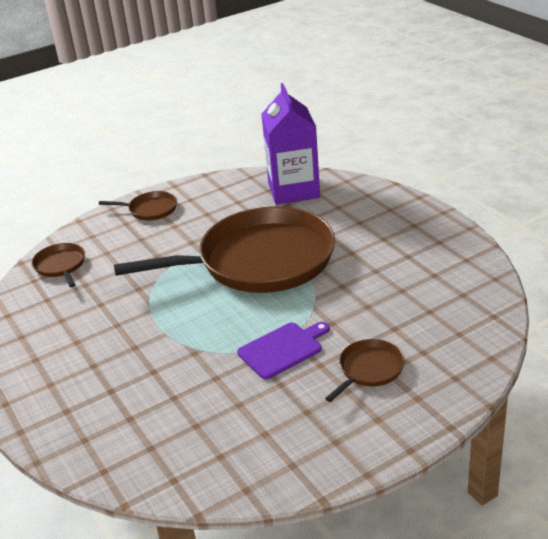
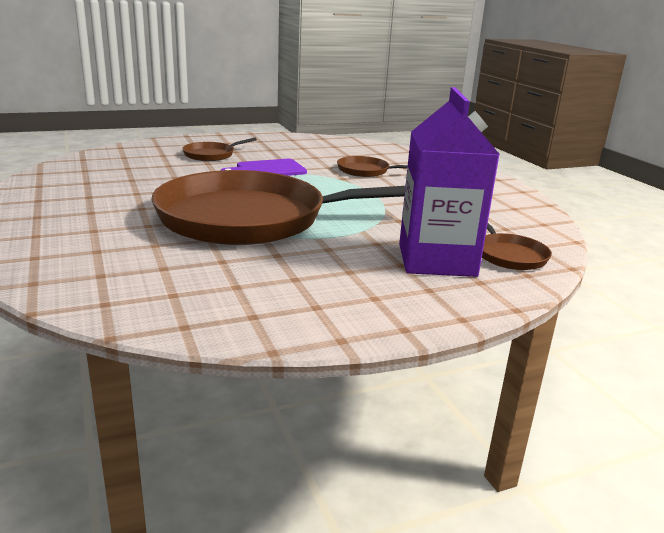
camera: 175 degrees left, 10 degrees down
brown pan [99,191,177,220] -> brown pan moved to [337,156,408,177]
purple carton [261,83,320,205] -> purple carton moved to [399,87,500,277]

